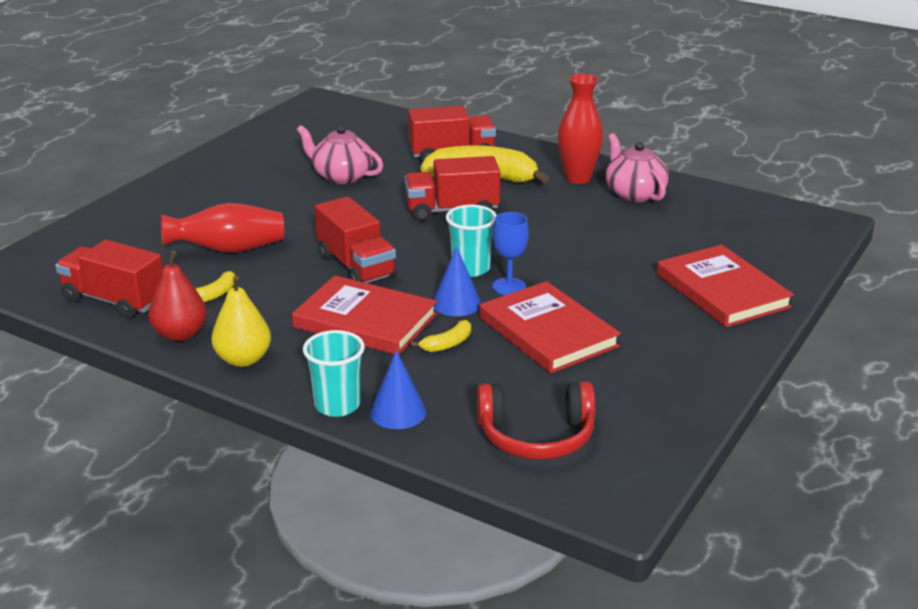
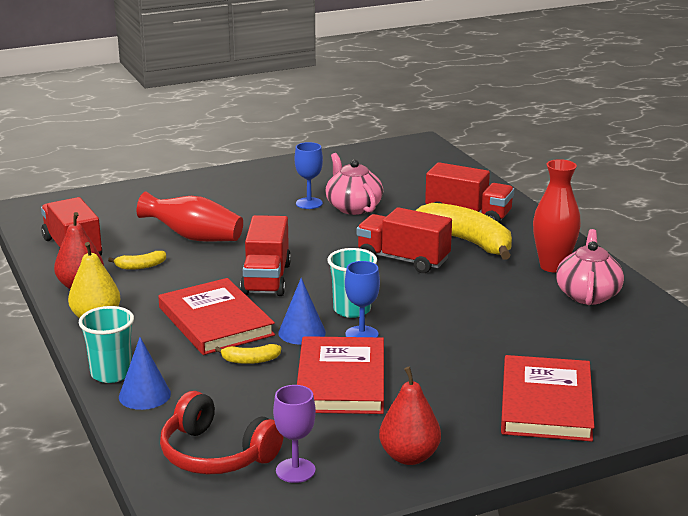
camera: 35 degrees right, 5 degrees down
none -> purple goblet [273,385,316,483]
none -> blue goblet [295,142,323,209]
none -> red pear [379,367,441,465]

